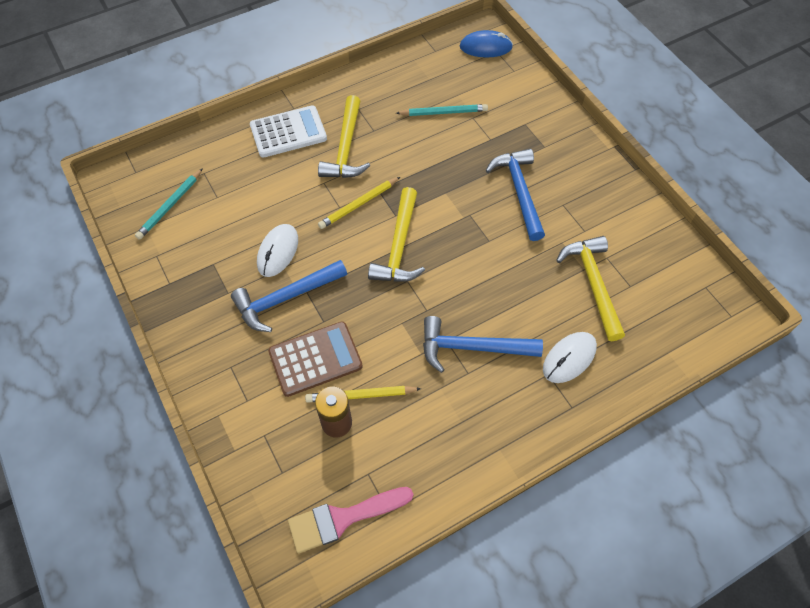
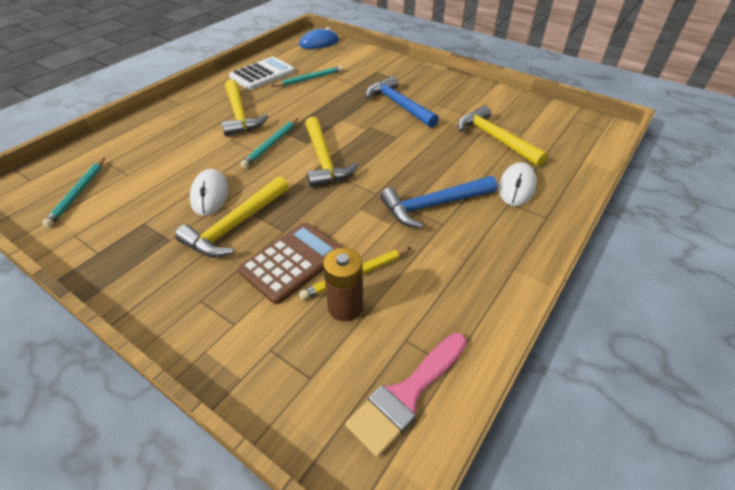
camera: 25 degrees left, 15 degrees down
blue hammer [231,260,347,332] -> yellow hammer [175,176,289,258]
white calculator [250,105,327,158] -> white calculator moved to [229,57,295,90]
yellow pencil [318,177,400,229] -> turquoise pencil [240,118,298,168]

